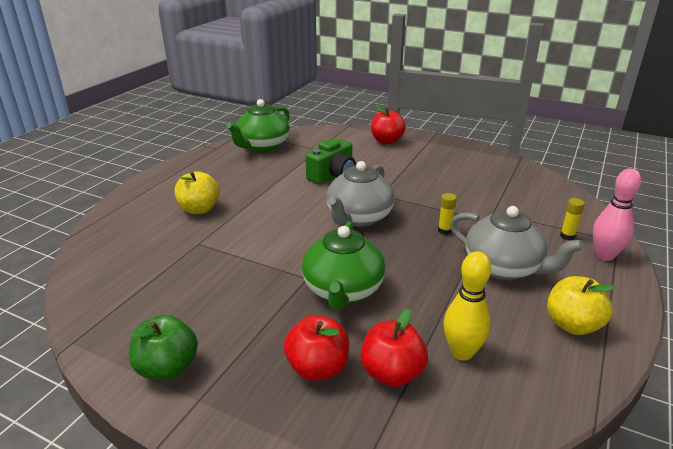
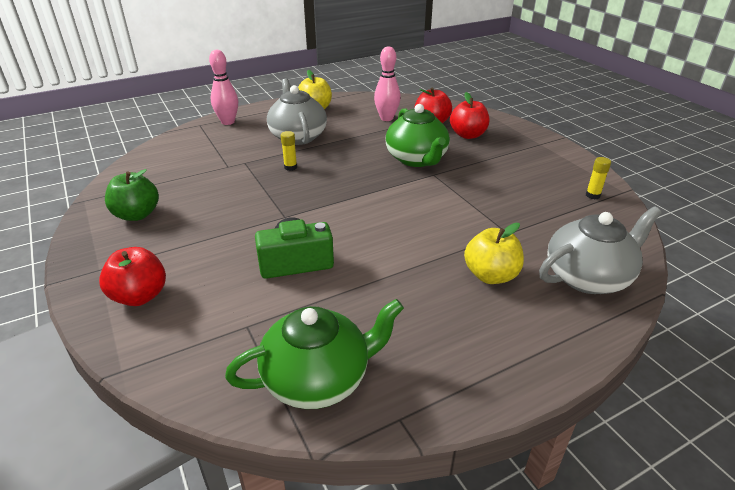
camera: 145 degrees left, 5 degrees up
green apple [129,315,198,380] -> green apple moved to [105,169,159,221]
green teapot [302,221,385,310] -> green teapot turned 120 degrees clockwise [386,104,450,167]
grey teapot [326,161,395,227] -> grey teapot moved to [539,206,662,294]
yellow bowling pin [444,251,491,361] -> pink bowling pin [374,47,401,121]
yellow glue stick [560,198,585,240] -> yellow glue stick moved to [586,157,611,199]

